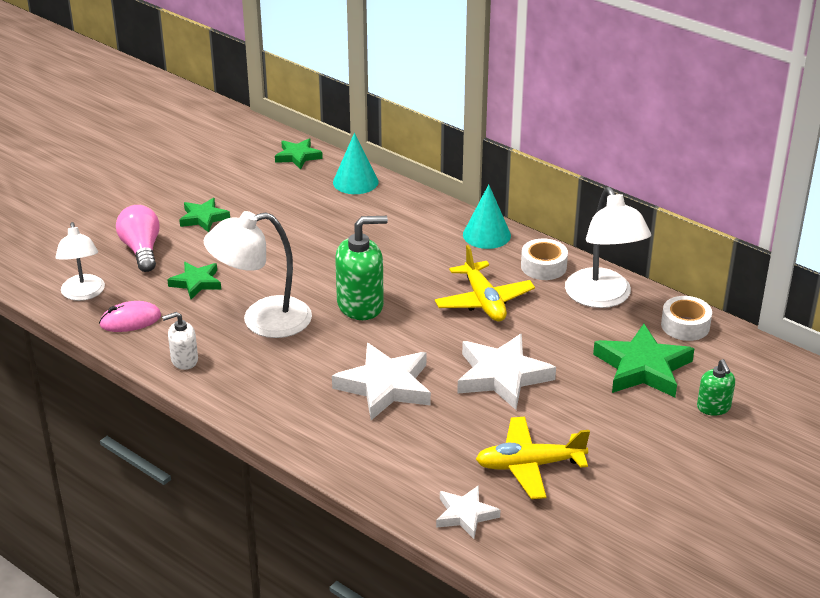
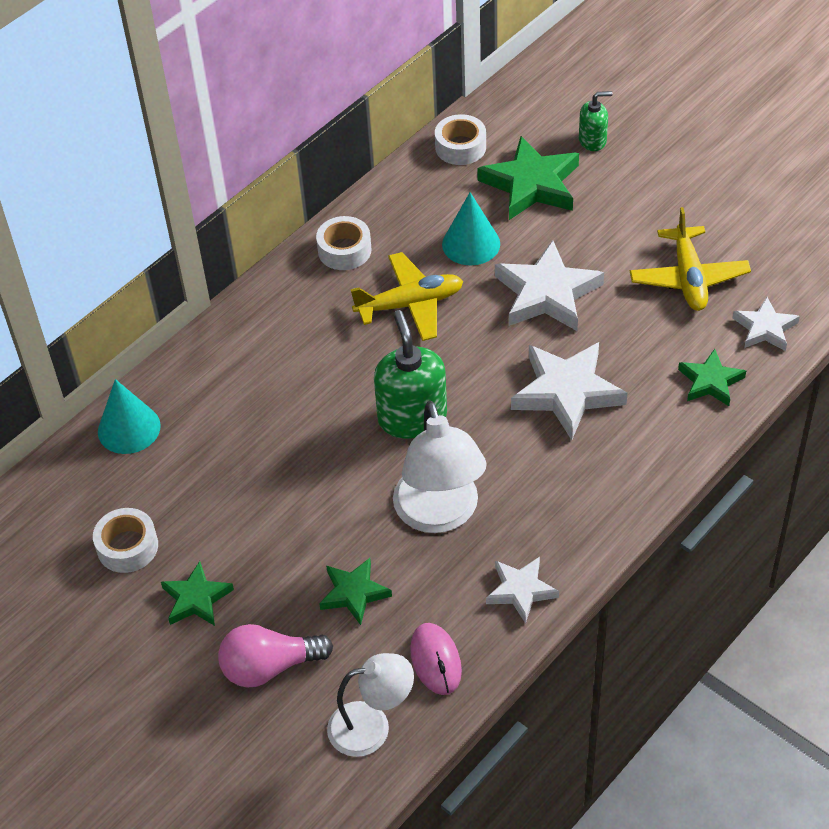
camera: 85 degrees left, 15 degrees up
white soap dispenser [162,312,198,370] -> white star [486,557,559,624]
green star [275,138,323,170] -> green star moved to [678,349,746,406]
turquoise cone [463,185,511,249] -> turquoise cone moved to [442,192,500,265]
white lamp [565,187,651,308] -> none
none -> white tape [93,508,158,573]

